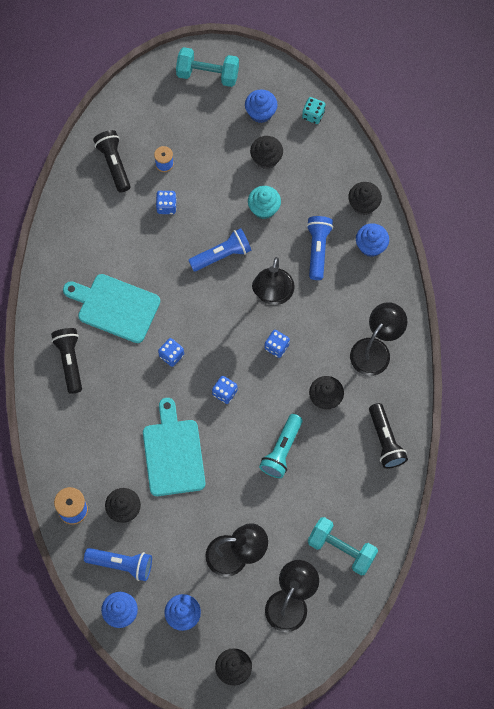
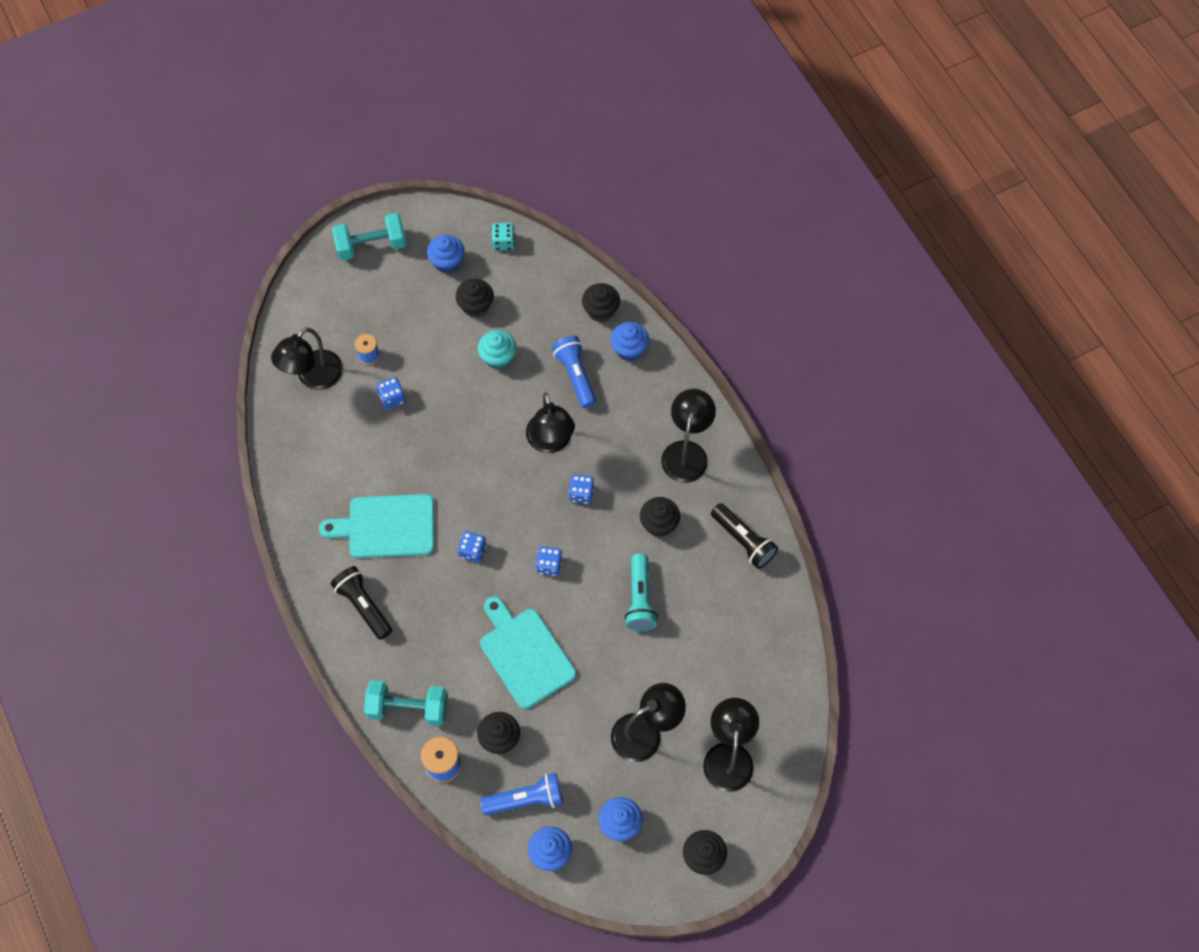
camera: 25 degrees left, 5 degrees down
black flashlight [93,130,130,192] -> black lamp [271,327,343,390]
blue flashlight [188,228,252,271] -> none
turquoise dumbbell [308,517,378,576] -> turquoise dumbbell moved to [364,680,448,726]

